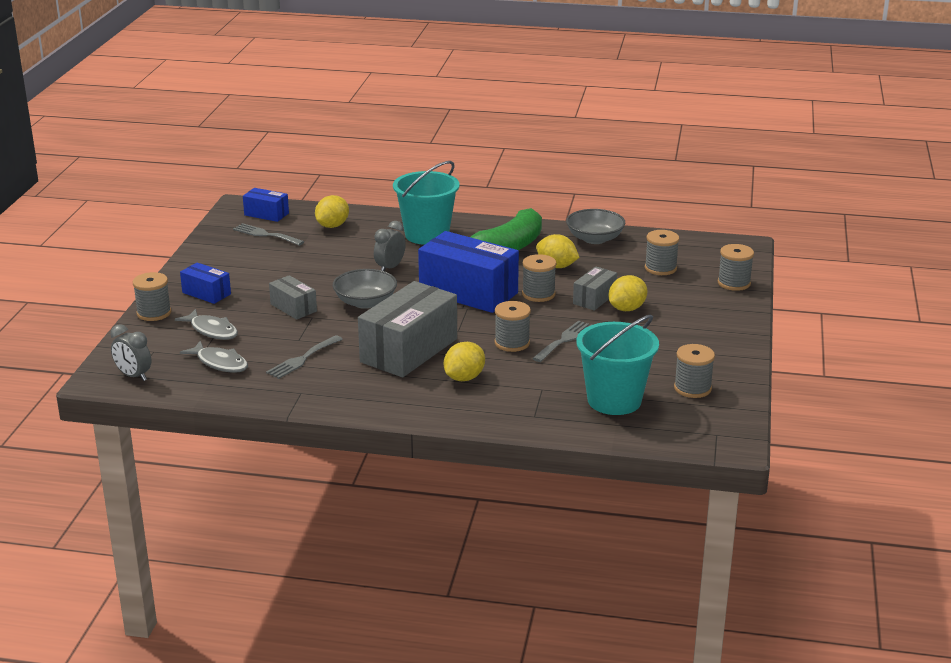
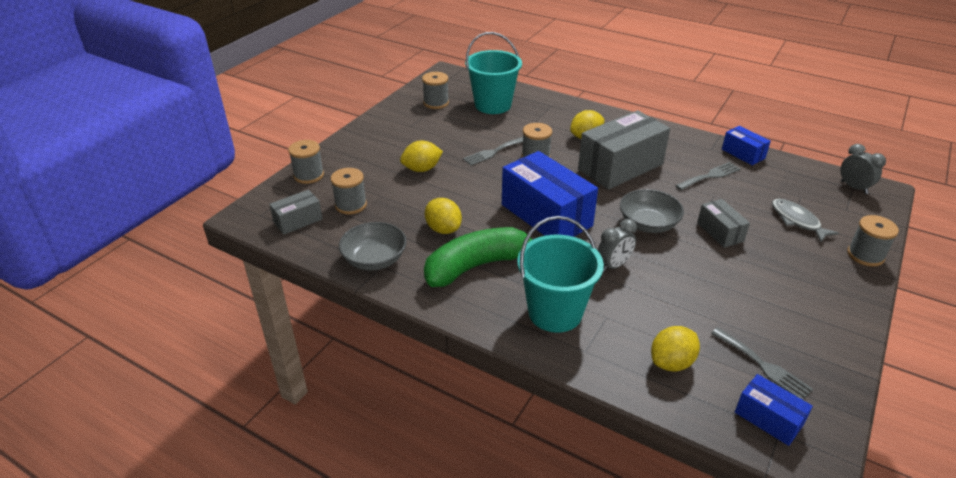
camera: 160 degrees left, 10 degrees up
blue box [180,263,231,304] -> blue box moved to [722,126,771,165]
grey fish [180,341,248,373] -> none
grey spool [522,254,556,302] -> none
grey box [573,266,617,311] -> grey box moved to [269,190,323,235]

